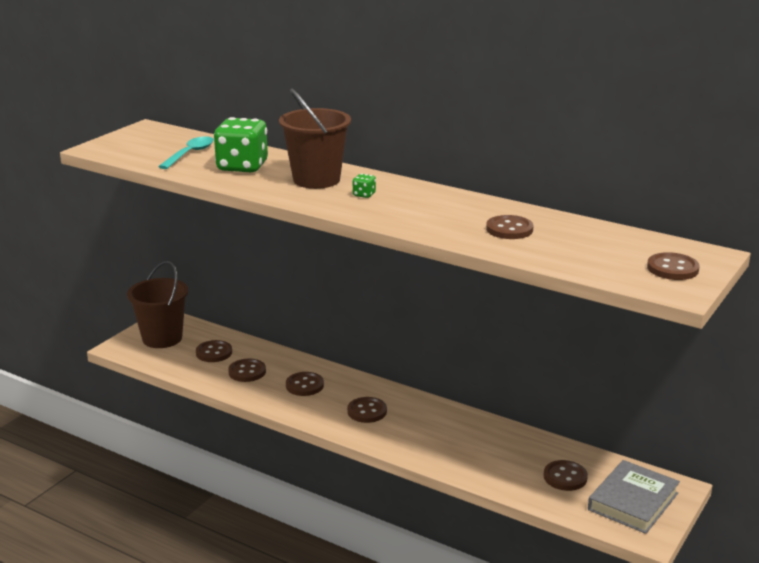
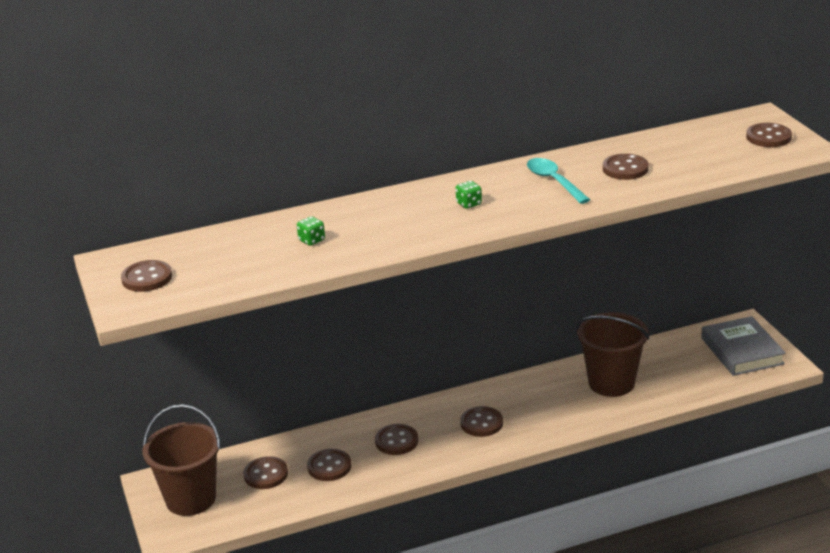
camera: 50 degrees left, 5 degrees up
turquoise spoon [158,136,214,169] -> turquoise spoon moved to [527,158,590,204]
green dice [213,117,268,172] -> green dice [297,216,325,246], size x0.40
brown bucket [279,88,351,189] -> brown bucket moved to [576,312,649,397]
brown button [543,460,588,491] -> brown button moved to [121,260,172,292]

